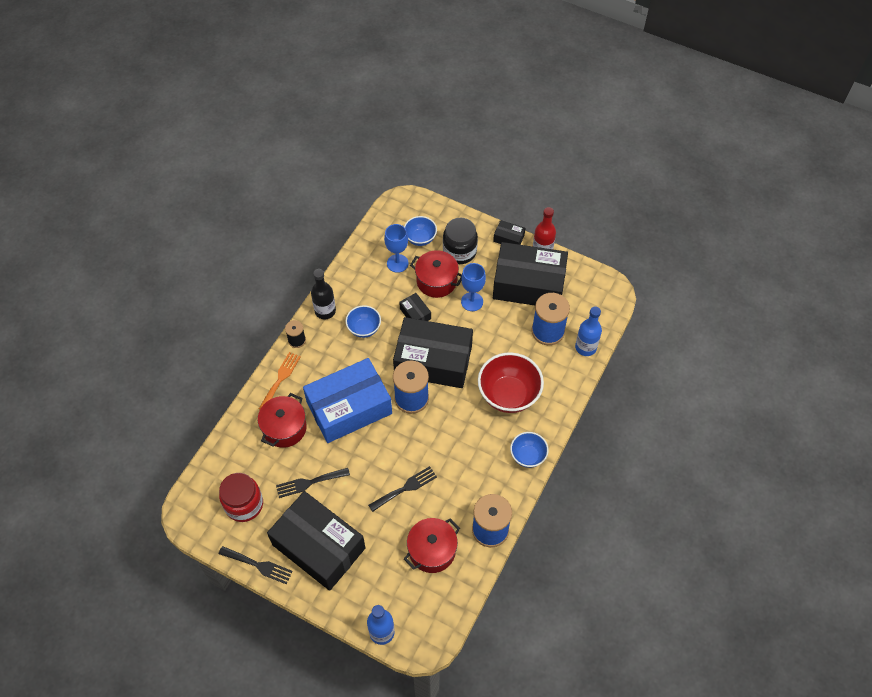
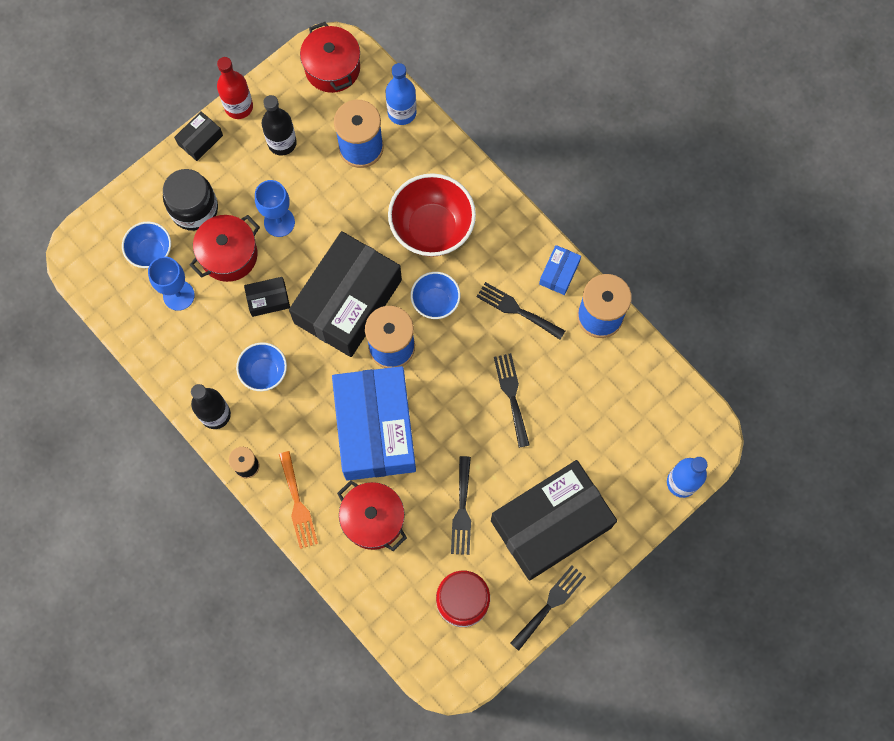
camera: 70 degrees left, 15 degrees up
orange fork [259,352,301,410] -> orange fork turned 150 degrees counterclockwise [279,451,318,549]
red pot [404,518,460,573] -> red pot moved to [300,22,360,93]
black box [493,242,568,305] -> black bottle [262,95,297,156]
blue bowl [510,432,549,468] -> blue bowl moved to [411,272,460,319]
none -> black fork [476,282,565,340]
none -> blue box [539,245,581,295]

